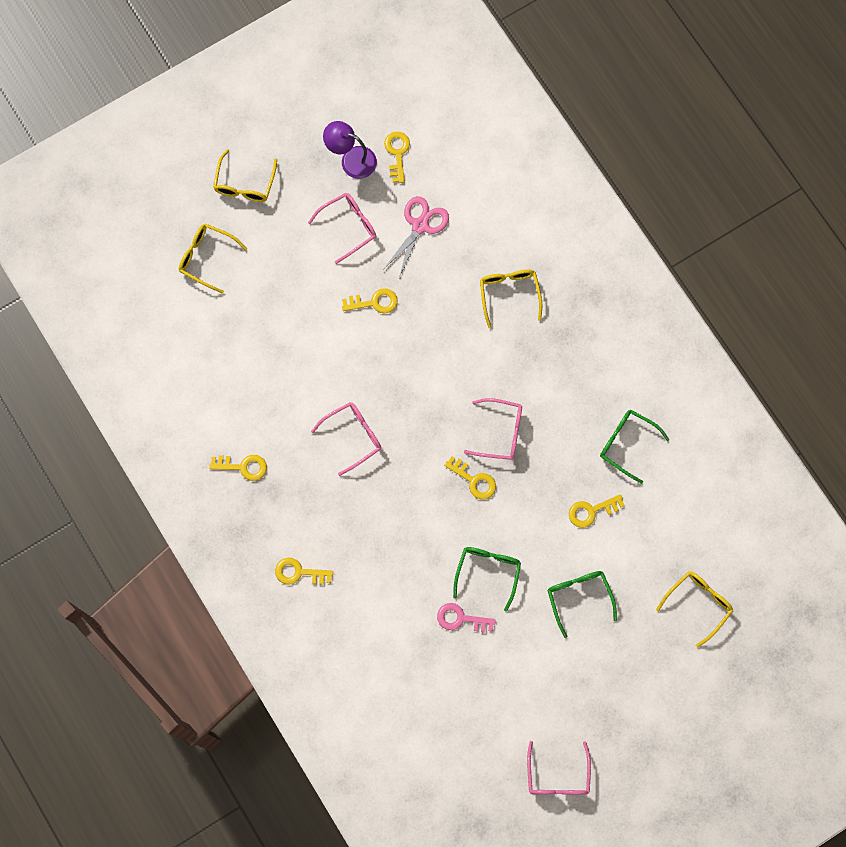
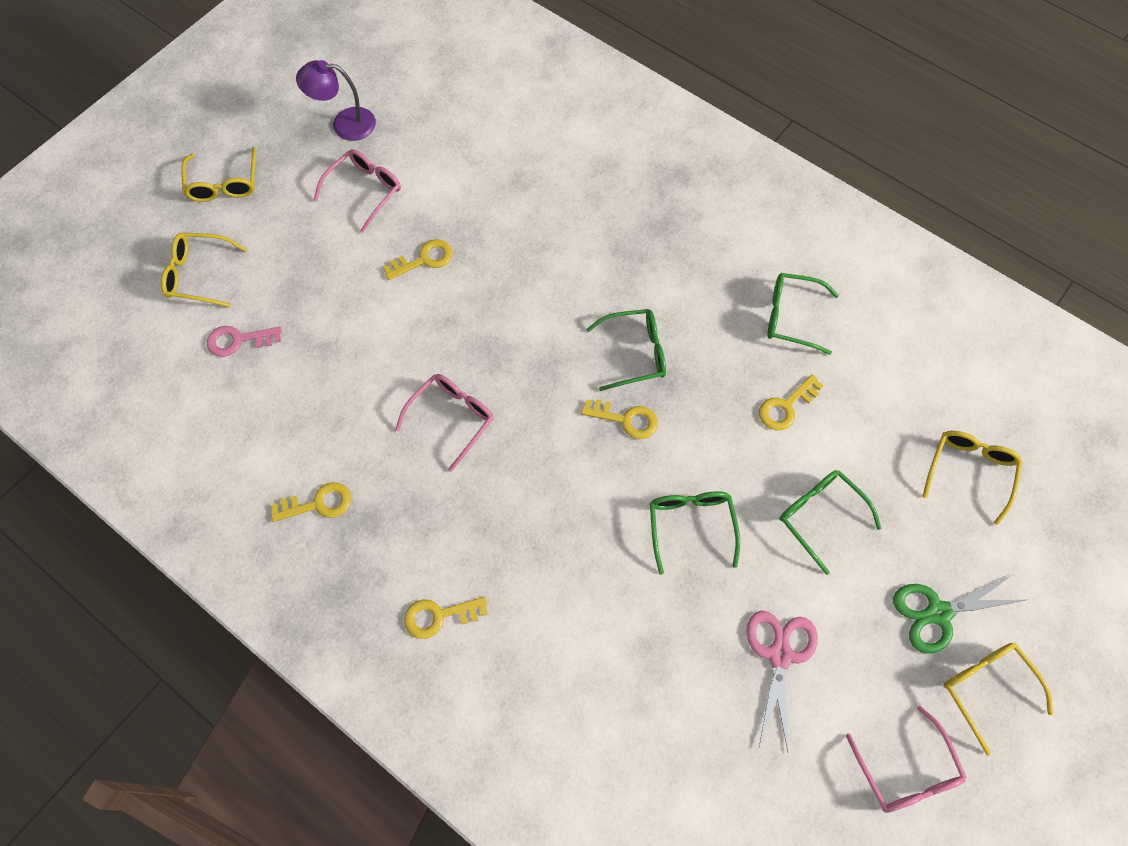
camera: 20 degrees left, 10 degrees down
pink scissors [383,196,449,278] -> pink scissors moved to [747,610,818,751]
yellow key [384,132,410,183] -> none
pink key [437,603,496,632] -> pink key moved to [207,326,282,357]
pink glasses [464,398,522,460] -> green glasses [586,309,666,391]
yellow glasses [480,270,542,328] -> yellow glasses moved to [943,643,1053,756]
none -> green scissors [893,574,1025,654]

